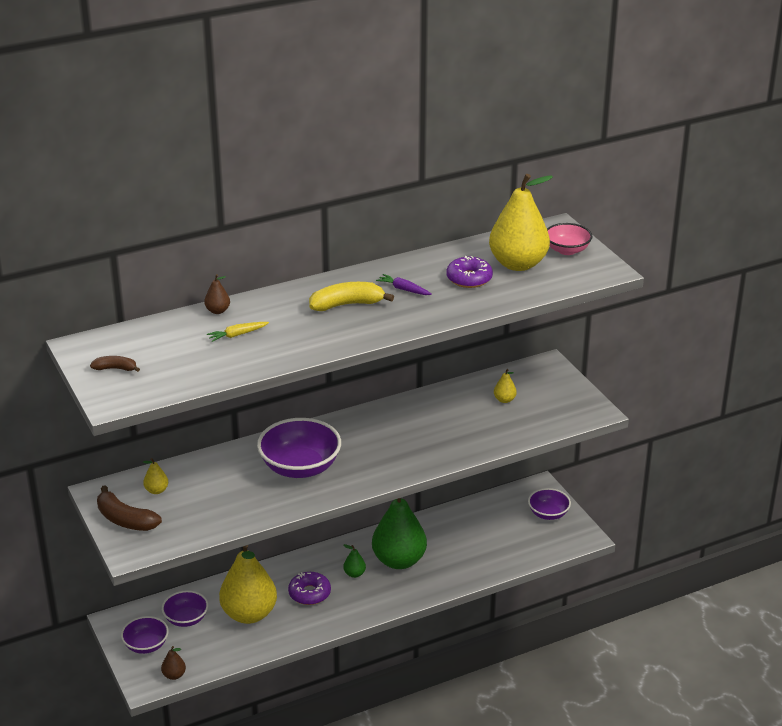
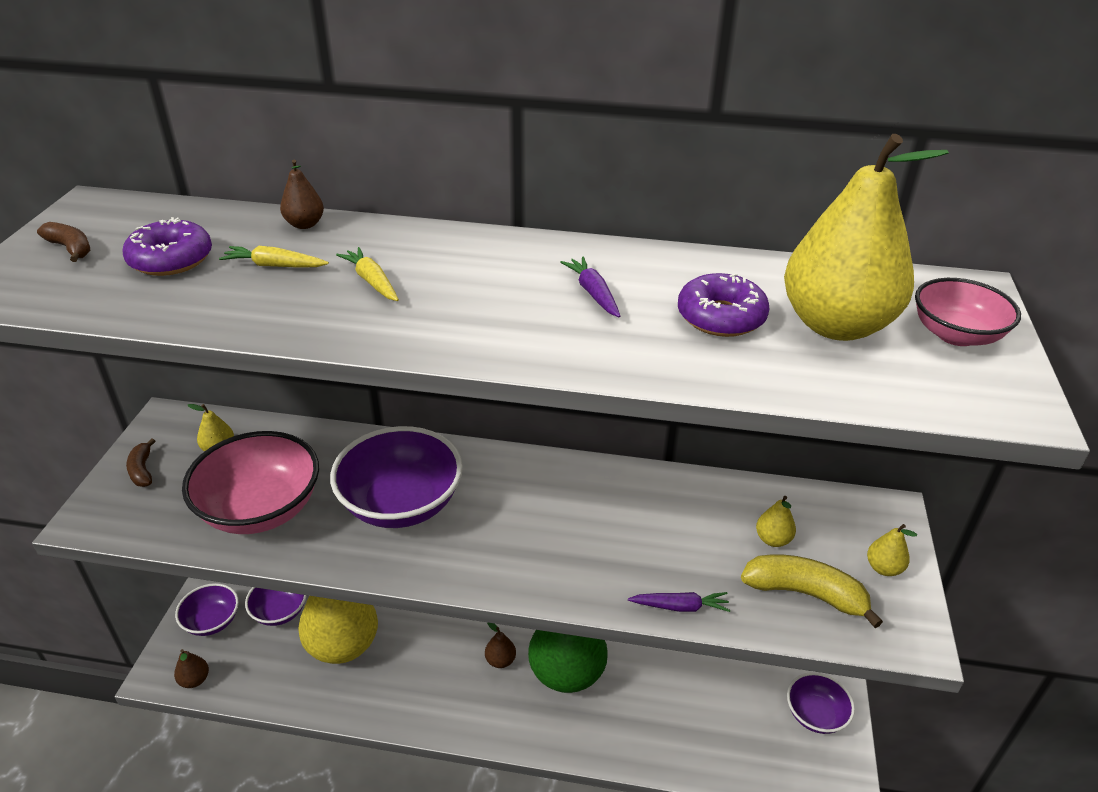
camera: 35 degrees right, 5 degrees up
brown banana [97,485,162,531] -> brown banana [126,438,155,487], size x0.56
purple donut [288,572,331,605] -> purple donut moved to [122,217,212,276]
yellow banana [309,282,394,311] -> yellow banana moved to [741,555,883,628]
green pear [343,544,366,578] -> brown pear [485,622,516,668]
none -> pink bowl [182,431,319,534]
none -> yellow carrot [336,247,399,301]
none -> purple carrot [628,592,731,612]
none -> yellow pear [867,524,917,576]

